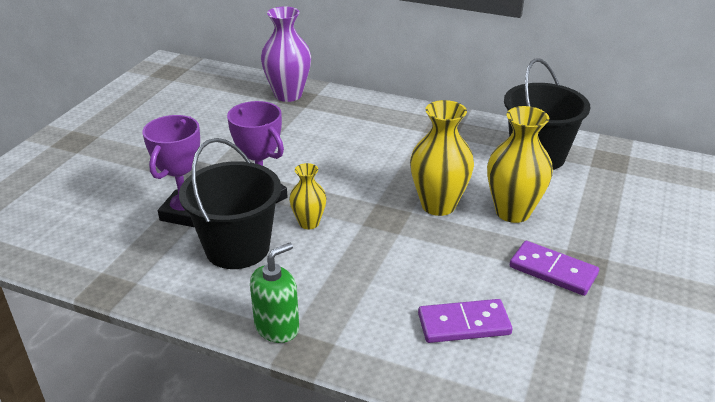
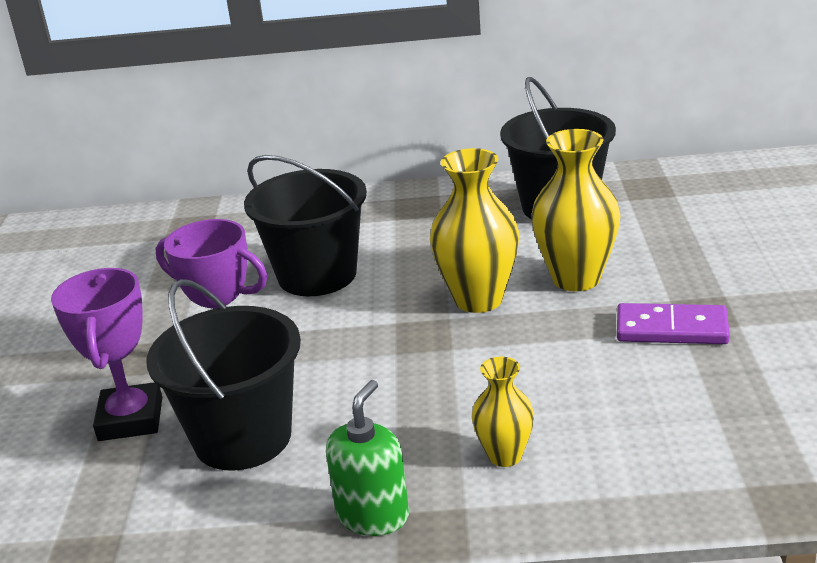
camera: 20 degrees left, 5 degrees down
purple vase [261,6,311,102] -> none
yellow vase [289,163,327,229] -> yellow vase moved to [472,357,534,467]
purple domino [418,299,512,343] -> none
none -> black bucket [244,155,367,296]

